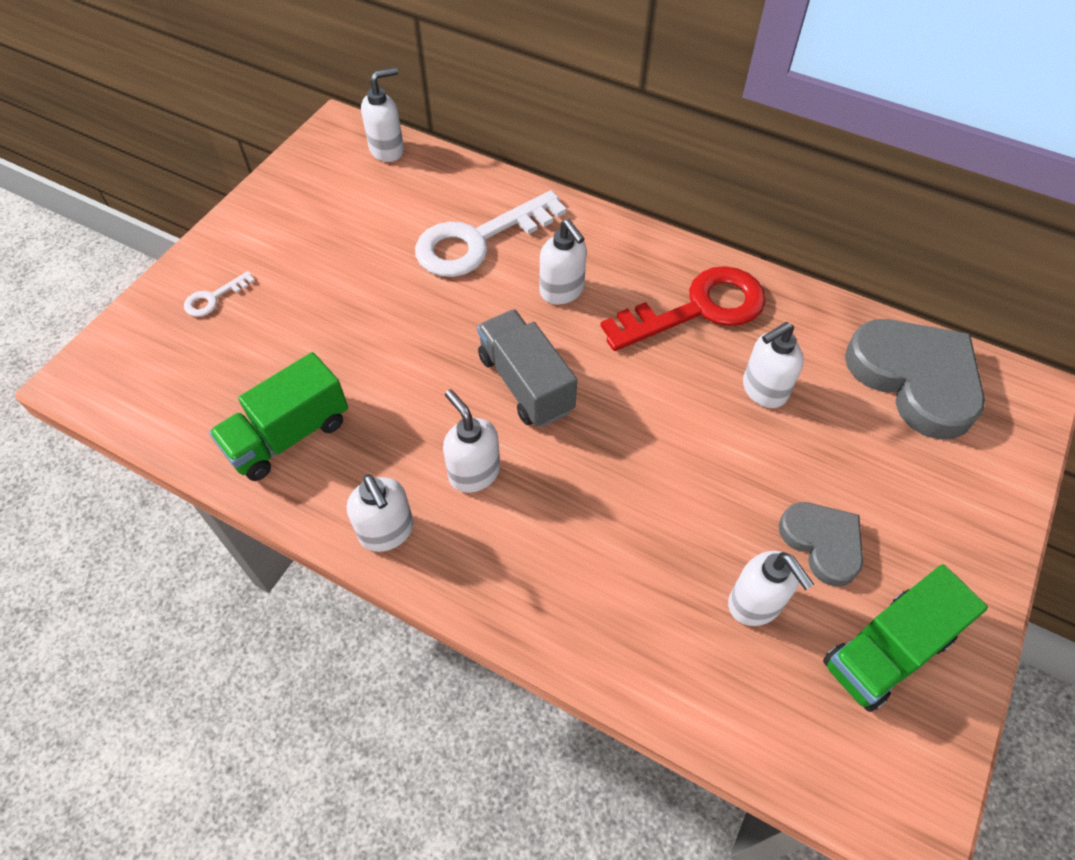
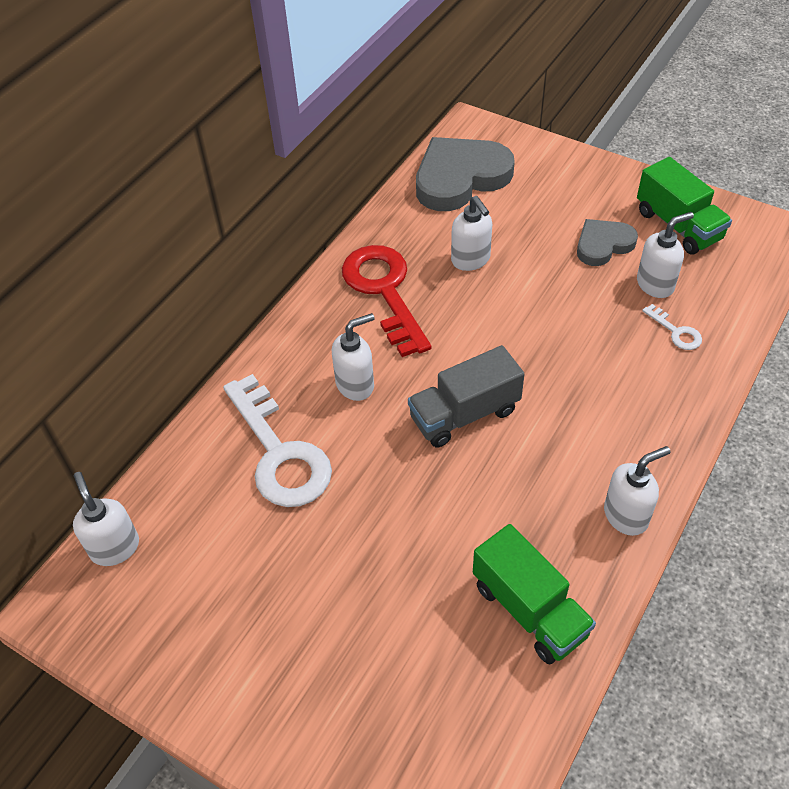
camera: 85 degrees left, 5 degrees down
white key [184,271,255,317] -> white key moved to [642,304,702,350]
white soap dispenser [443,389,500,493] -> none

